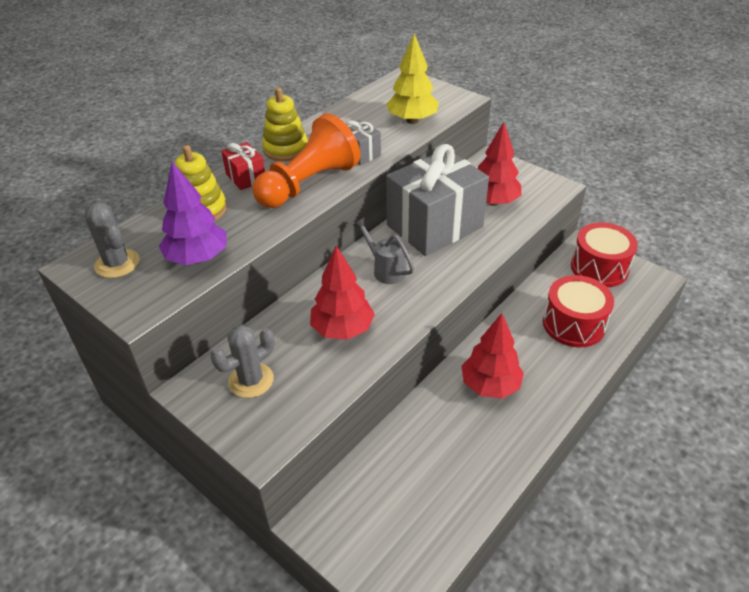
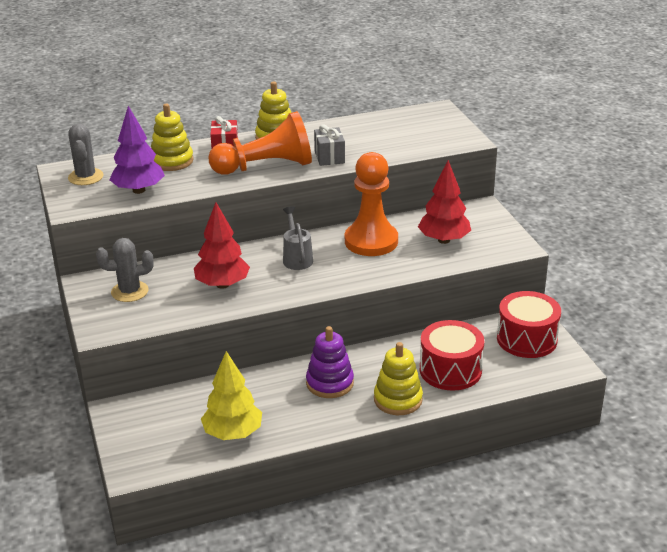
camera: 30 degrees right, 10 degrees down
yellow tree [386,33,439,124] -> yellow tree moved to [201,351,262,440]
grey gift [386,144,489,256] -> orange pawn [345,152,398,256]
red tree [461,313,524,399] -> purple stacking toy [306,326,354,398]
none -> yellow stacking toy [374,342,423,415]

